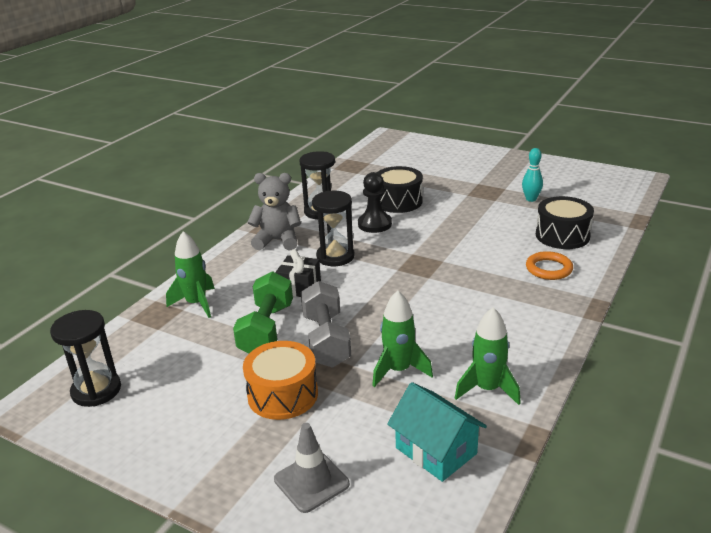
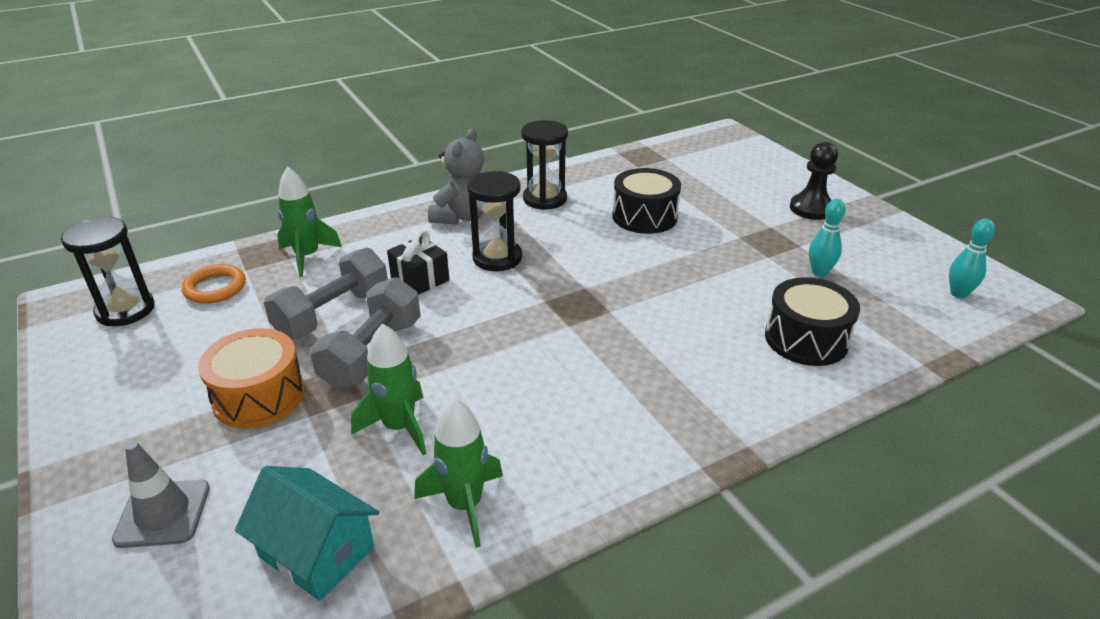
camera: 30 degrees right, 5 degrees up
green dumbbell [233,271,293,353] -> grey dumbbell [264,248,388,339]
grey teddy bear [247,173,301,250] -> grey teddy bear turned 75 degrees clockwise [428,128,484,225]
black pawn [358,172,392,233] -> black pawn moved to [790,142,838,220]
turquoise house [387,382,487,482] -> turquoise house turned 45 degrees counterclockwise [235,466,379,601]
orange ring [526,251,573,280] -> orange ring moved to [182,264,246,304]
none -> turquoise bowling pin [949,219,995,298]

